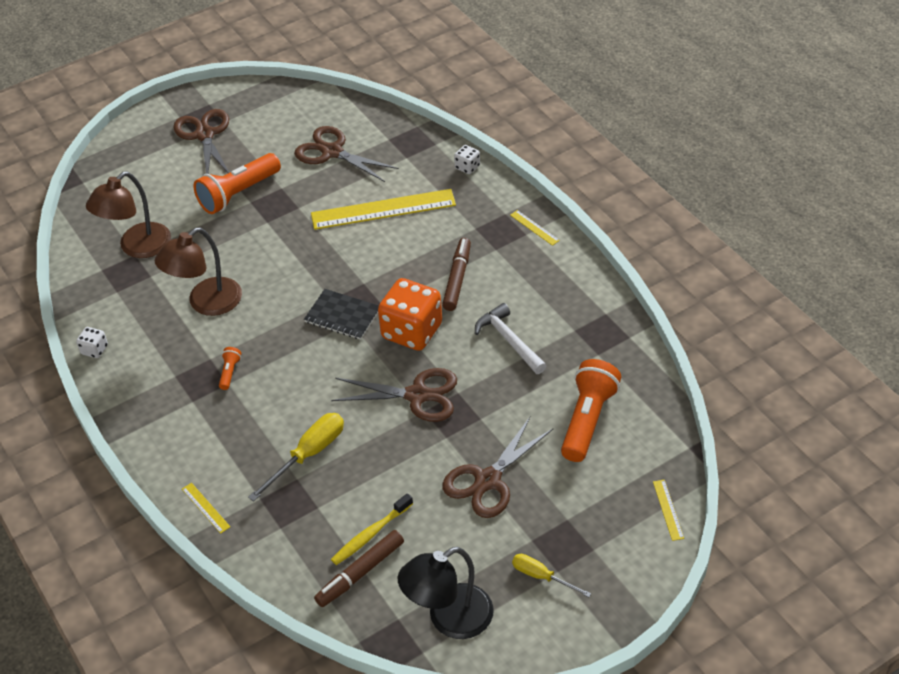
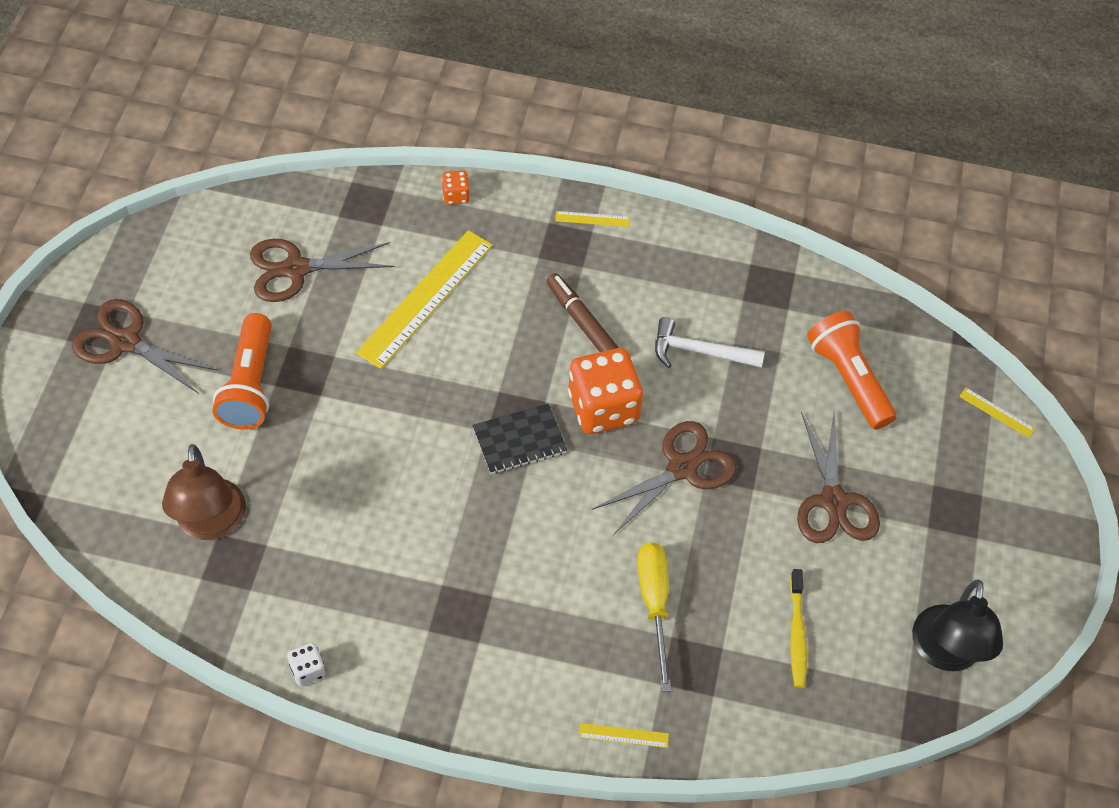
camera: 50 degrees left, 10 degrees up
brown lamp [155,228,242,316] -> none
orange flashlight [219,347,241,390] -> none
brown marker [314,530,404,607] -> none
white dice [454,145,480,174] -> orange dice [442,171,470,205]
yellow screwdriver [512,554,591,597] -> none

